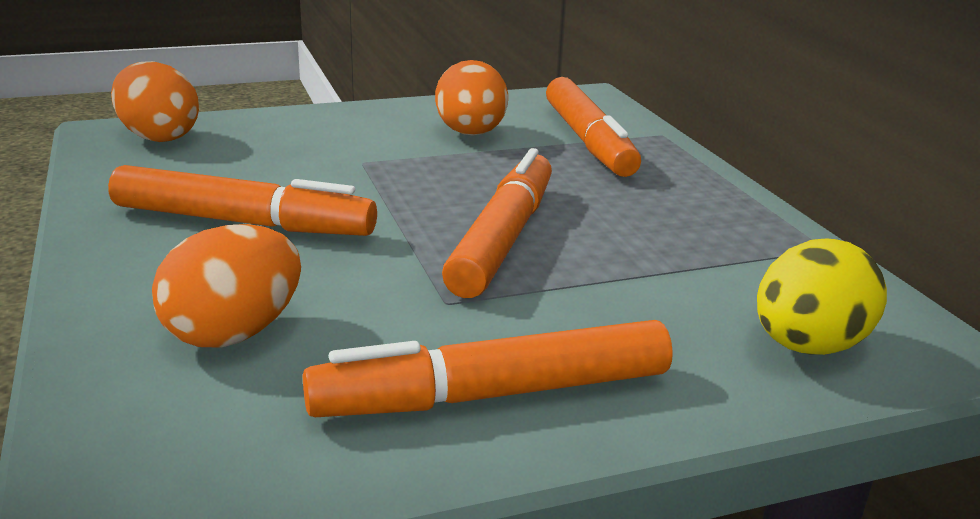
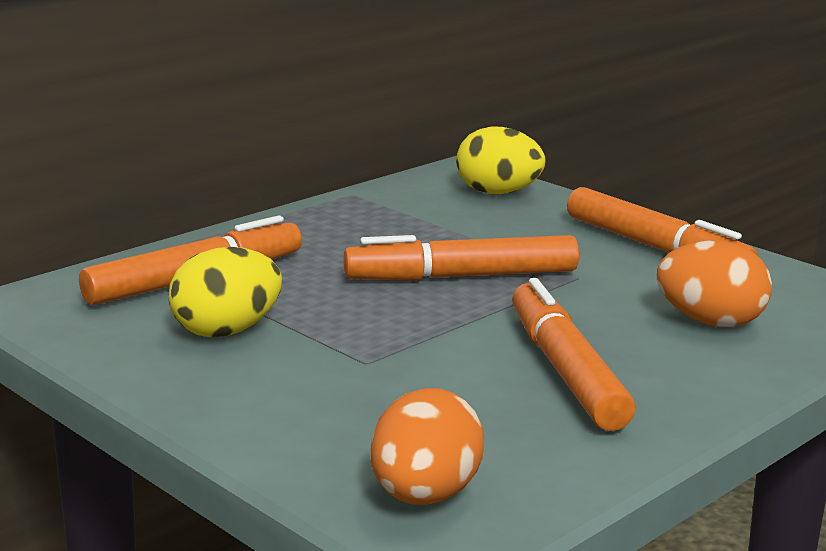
camera: 115 degrees left, 5 degrees down
orange egg [435,60,508,135] -> yellow egg [169,247,282,337]

